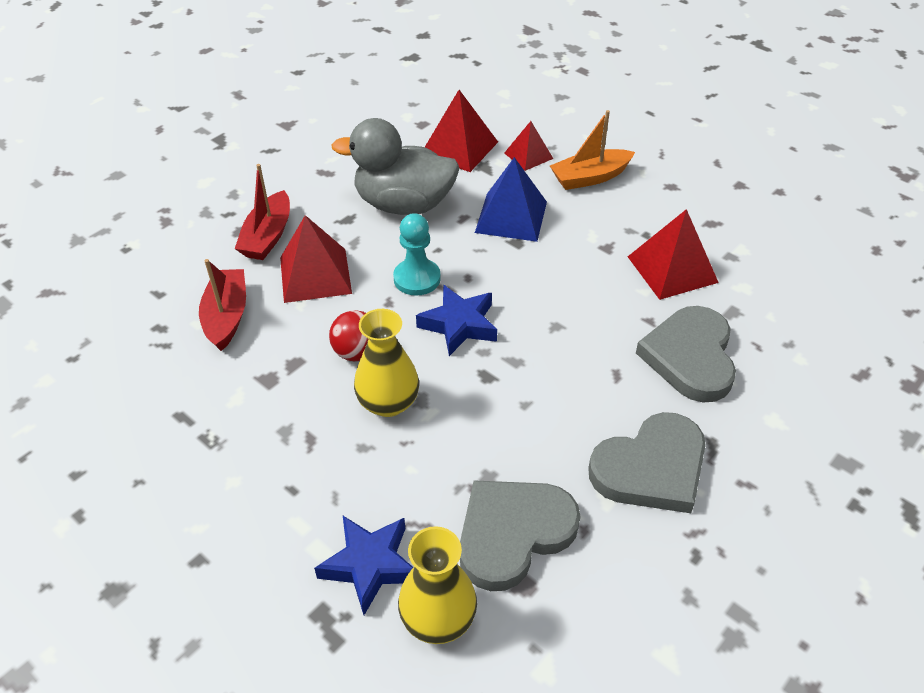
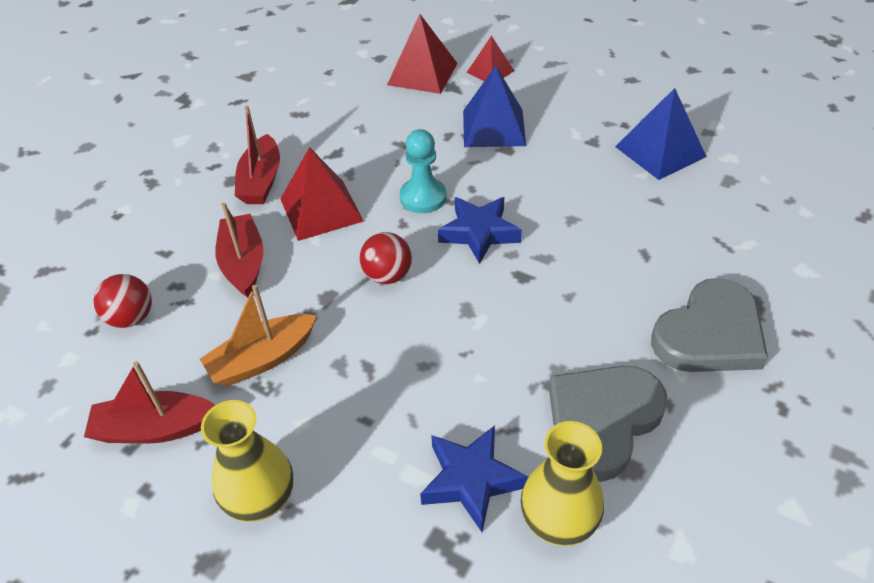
camera: 10 degrees left, 0 degrees up
grey duck [332,118,460,215] -> none
yellow vase [354,309,419,417] -> yellow vase moved to [201,400,293,522]
orange boat [550,110,635,190] -> orange boat moved to [200,285,317,386]
red pyramid [628,209,719,300] -> blue pyramid [615,88,706,180]
grey heart [636,306,736,403] -> none
none -> red boat [84,361,215,444]
none -> red ball [94,274,152,328]

